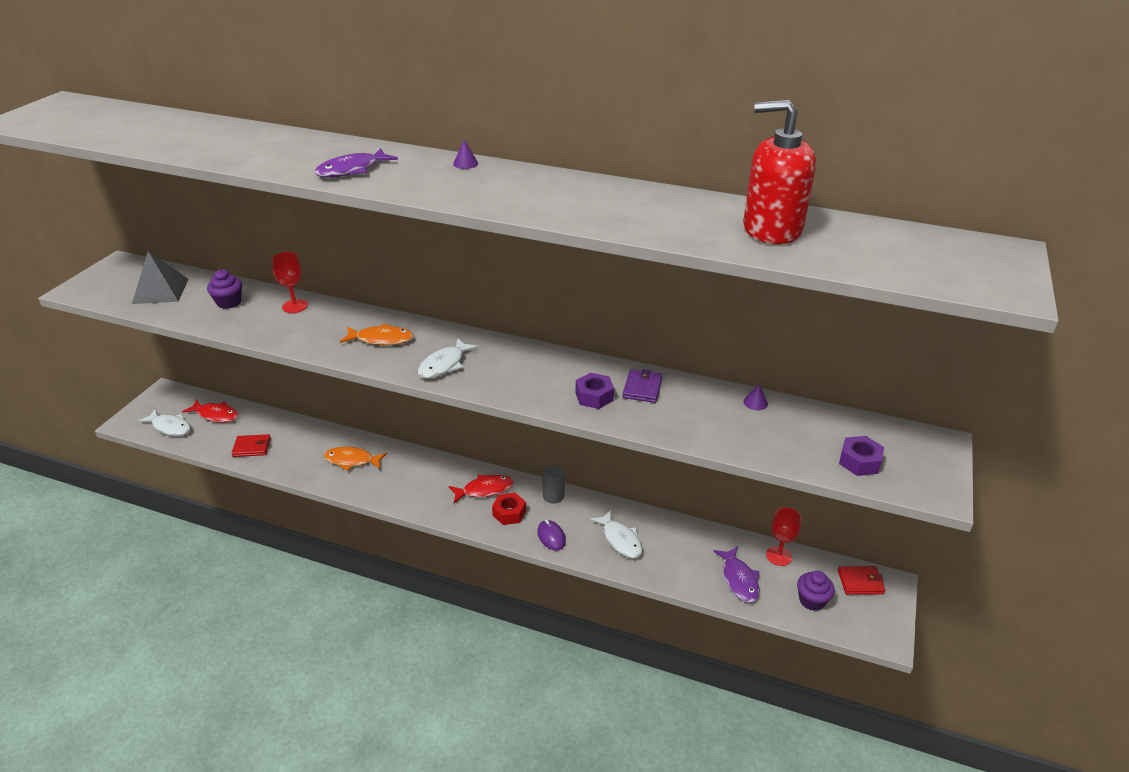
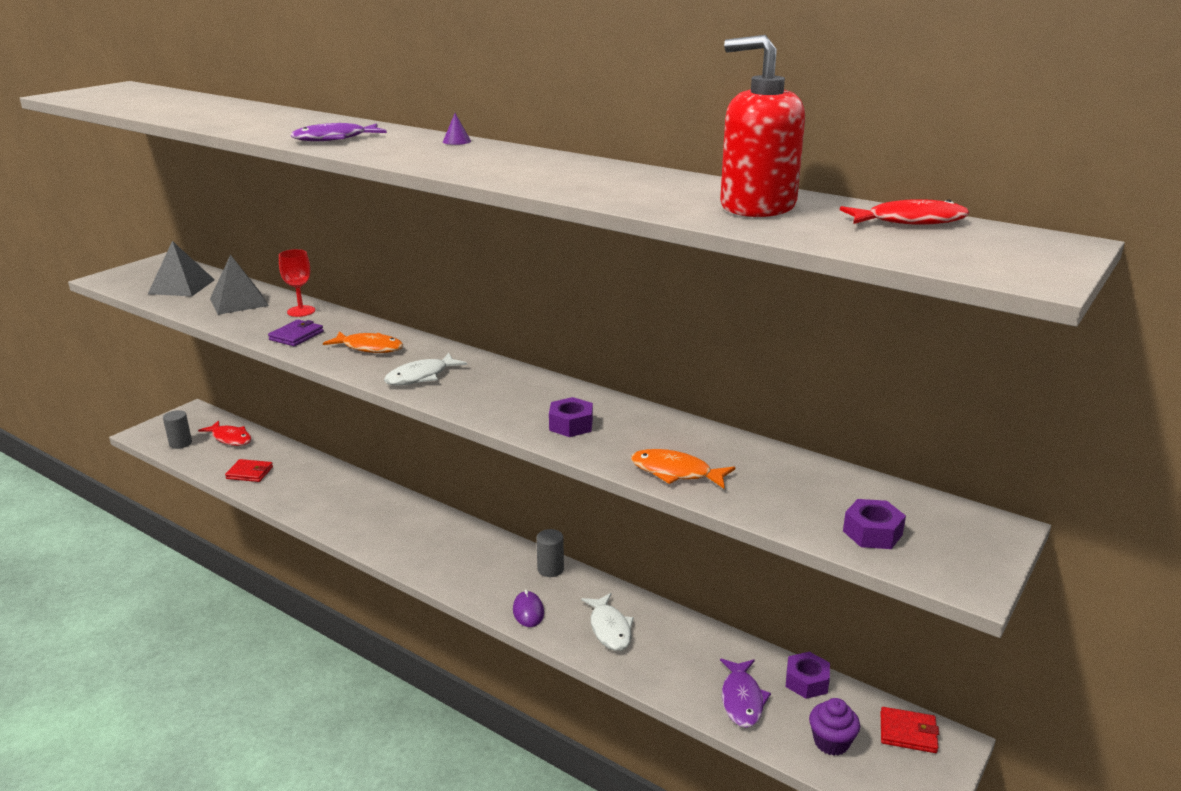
camera: 15 degrees right, 10 degrees down
white fish [138,409,191,436] -> grey cylinder [163,410,192,449]
purple cupcake [207,269,242,309] -> grey pyramid [210,254,269,315]
orange fish [324,447,387,471] -> orange fish moved to [631,449,735,489]
red fish [449,474,514,503] -> red fish moved to [840,199,970,225]
red nut [492,493,526,525] -> none
purple wallet [622,369,663,403] -> purple wallet moved to [268,320,324,346]
purple cone [744,384,768,410] -> none
red goblet [766,507,801,566] -> purple nut [786,652,830,699]

